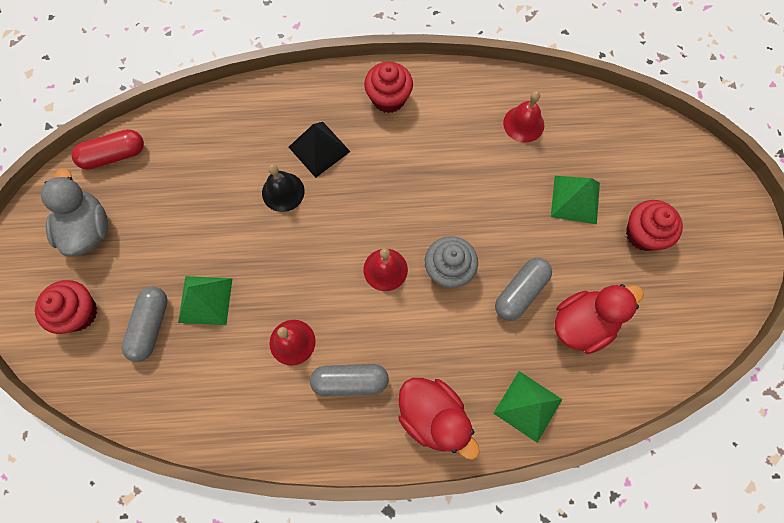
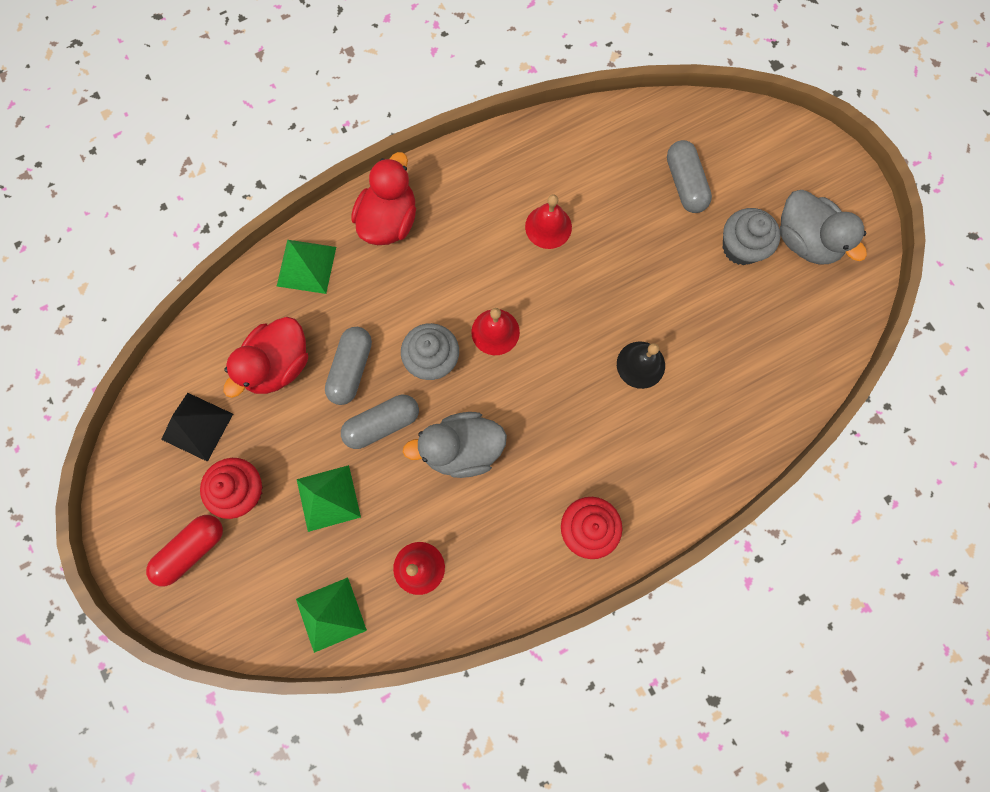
camera: 155 degrees right, 5 degrees up
red cupcake [35,280,97,334] -> none
red capsule [72,129,144,170] -> red capsule moved to [146,515,223,586]
green pyramid [178,276,233,325] -> green pyramid moved to [296,577,367,653]
black pyramid [289,122,351,178] -> black pyramid moved to [161,393,233,462]
grey capsule [310,364,389,396] -> grey capsule moved to [341,395,419,449]
red duck [398,378,480,460] -> red duck turned 90 degrees clockwise [351,152,416,245]
none -> grey duck [403,412,507,478]
none -> grey cupcake [723,208,781,265]

